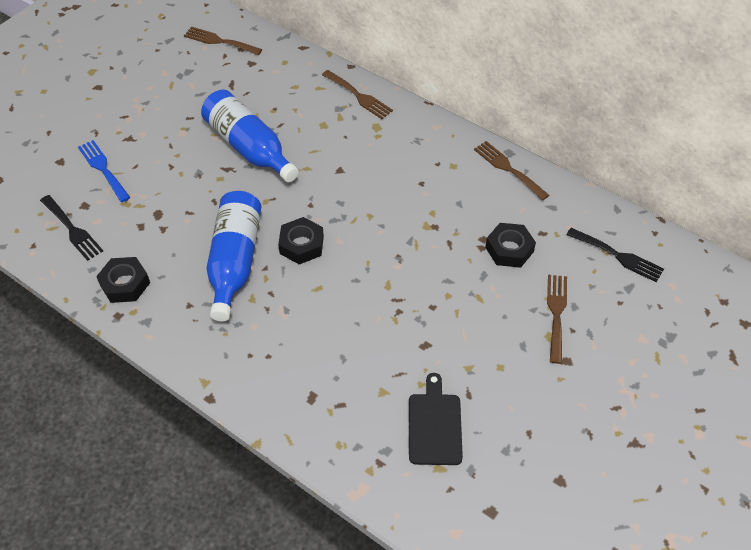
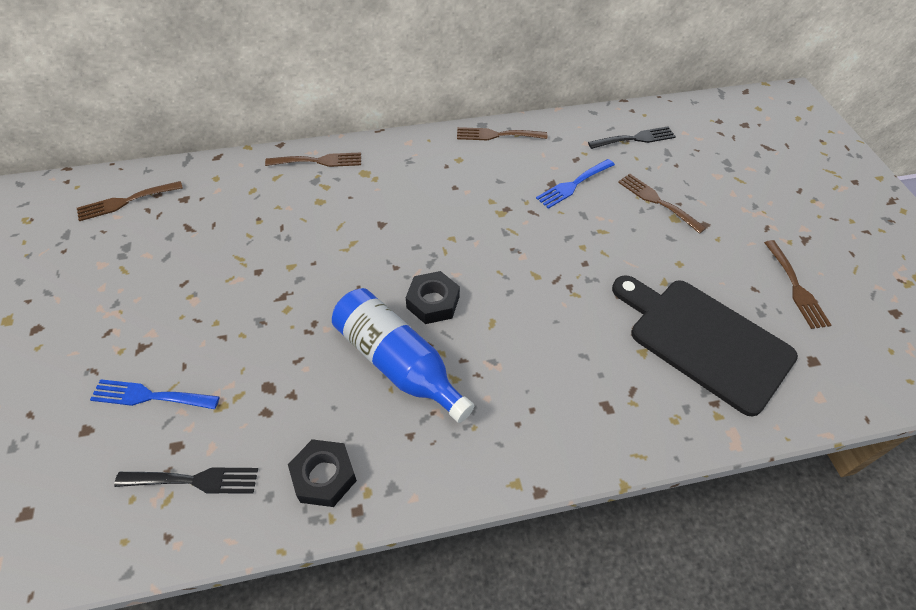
camera: 50 degrees left, 0 degrees up
blue bottle [201,90,299,182] -> none
black cutting board [409,373,463,465] -> black cutting board [612,275,798,417], size x1.80
black nut [485,223,536,268] -> blue fork [536,159,615,209]
none -> brown fork [764,240,831,329]

